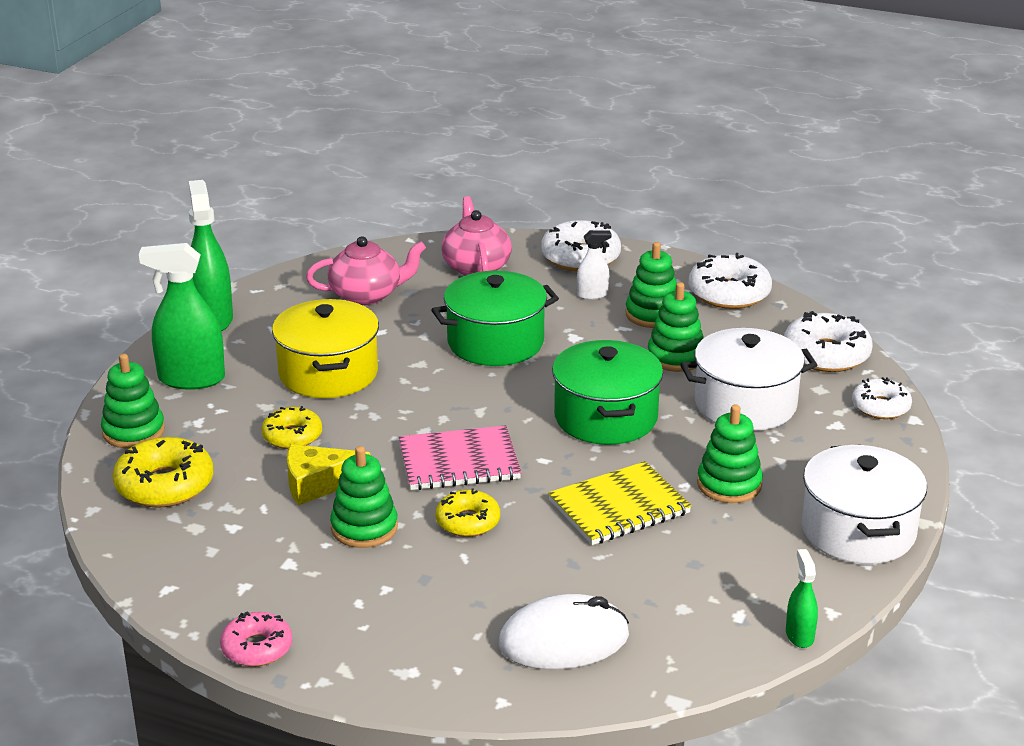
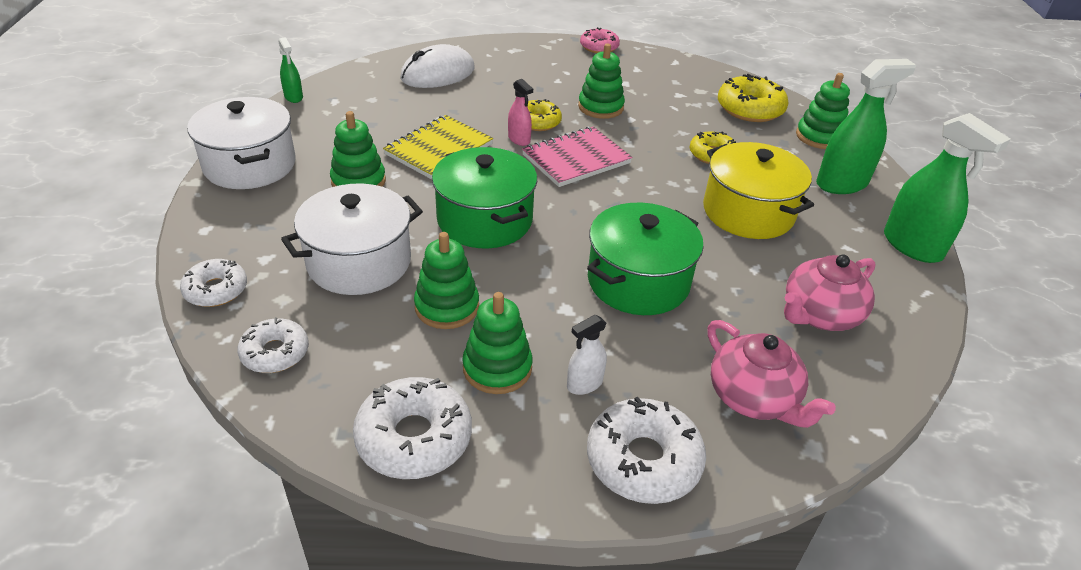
camera: 155 degrees right, 10 degrees up
yellow cheese [287,444,370,505] -> none
white donut [784,311,873,372] -> white donut [237,317,309,373], size x0.64
none -> pink spray bottle [508,79,533,146]

